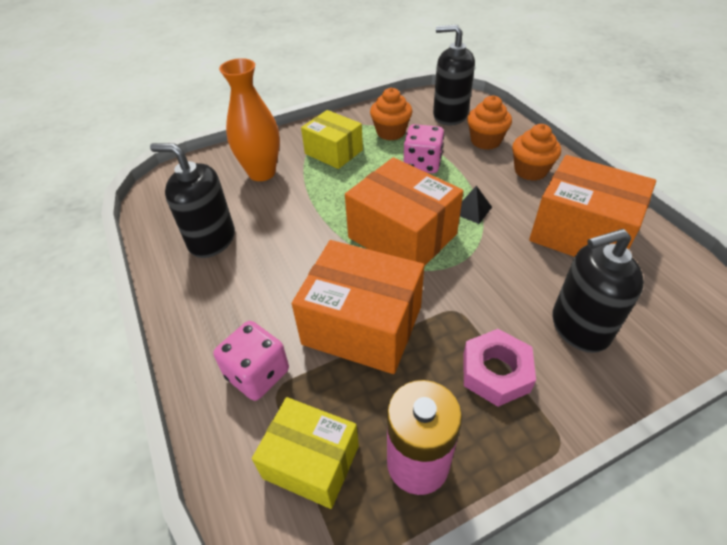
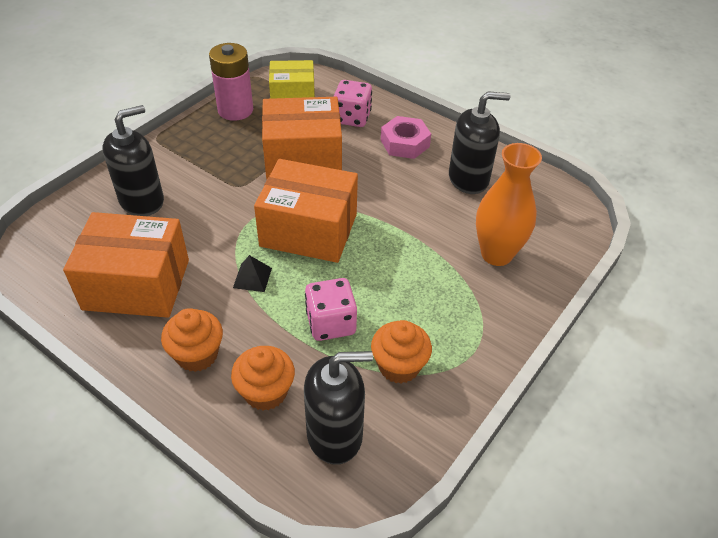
camera: 150 degrees right, 0 degrees up
yellow box [301,110,363,169] -> none
pink nut [464,329,536,407] -> pink nut moved to [381,116,431,159]

